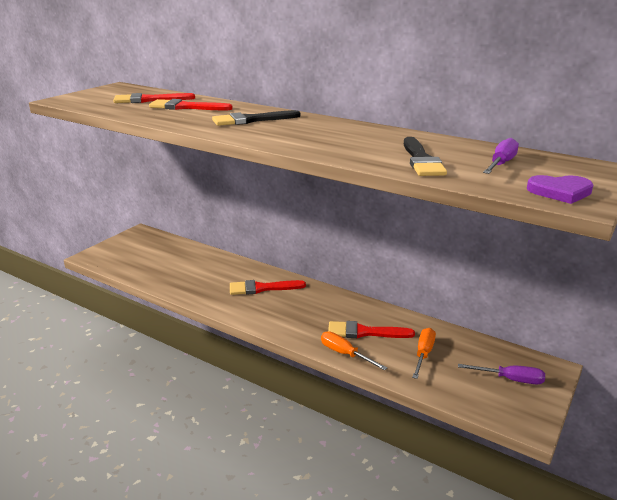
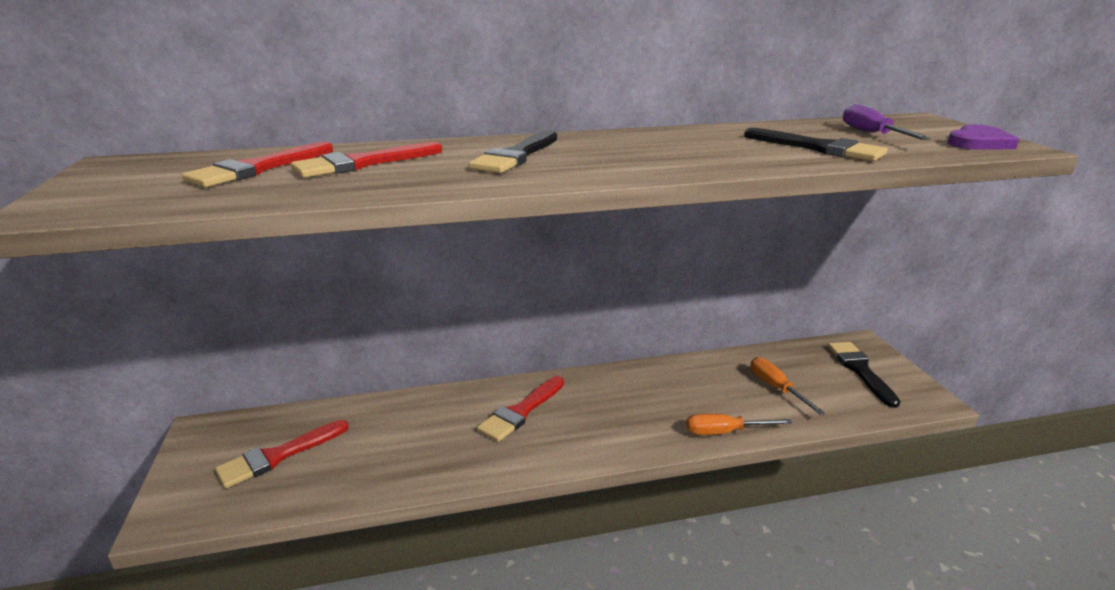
camera: 45 degrees left, 0 degrees up
red brush [328,321,415,338] -> red brush moved to [215,420,349,488]
purple screwdriver [458,364,545,384] -> black brush [828,342,901,408]

